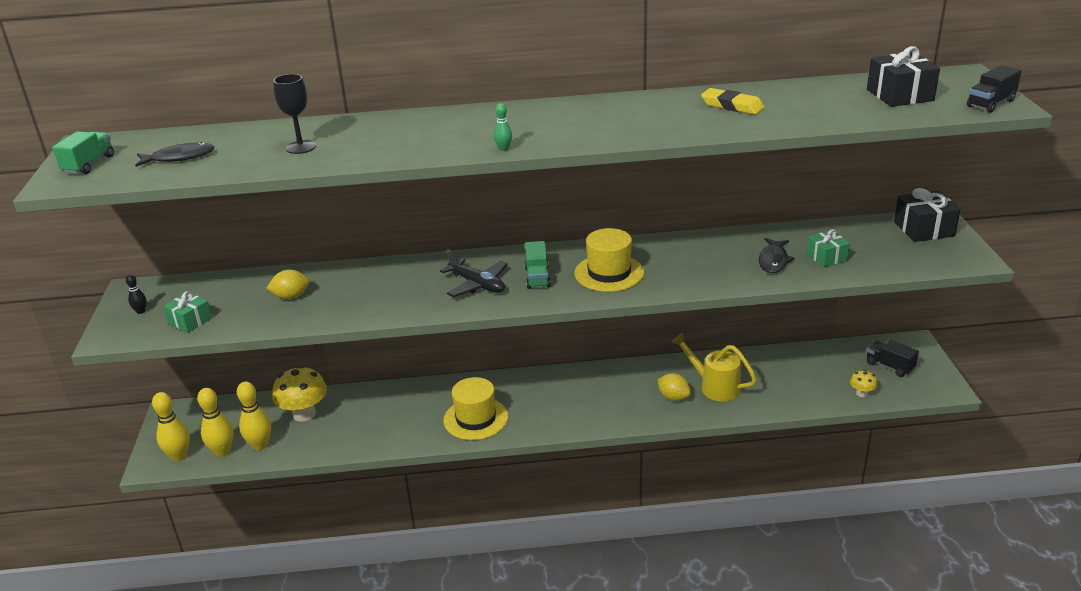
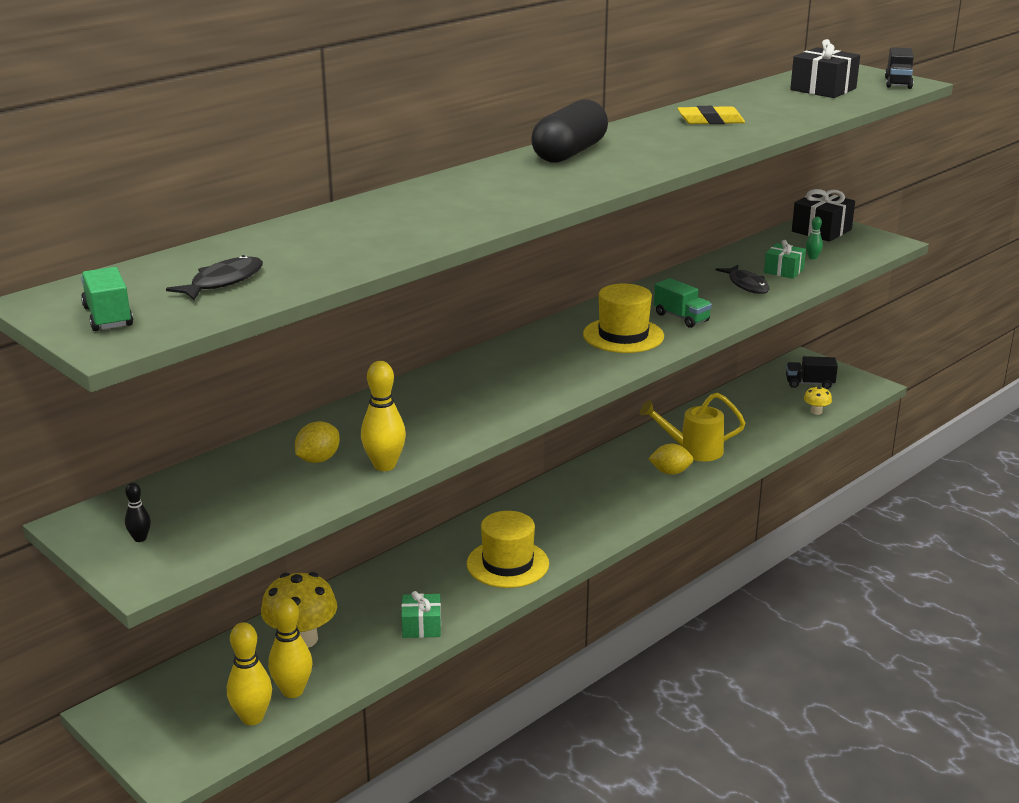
camera: 40 degrees left, 5 degrees down
yellow bowling pin [152,392,190,461] -> yellow bowling pin moved to [361,361,406,471]
green gift [163,291,212,333] -> green gift moved to [401,591,441,638]
black goblet [273,74,316,154] -> none
black plane [440,250,508,297] -> none
green bowling pin [494,103,512,151] -> green bowling pin moved to [806,217,823,259]
green truck [525,241,551,289] -> green truck moved to [654,278,712,328]
none -> black capsule [531,100,608,163]

